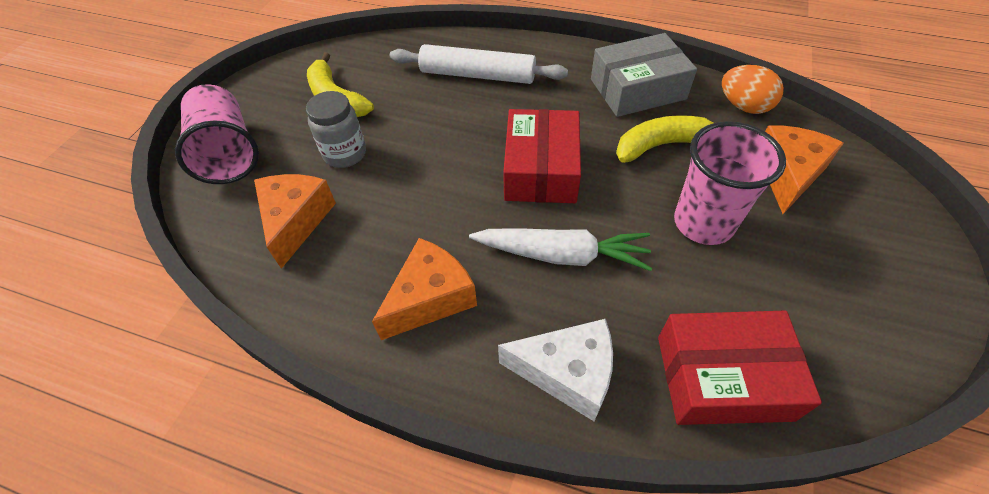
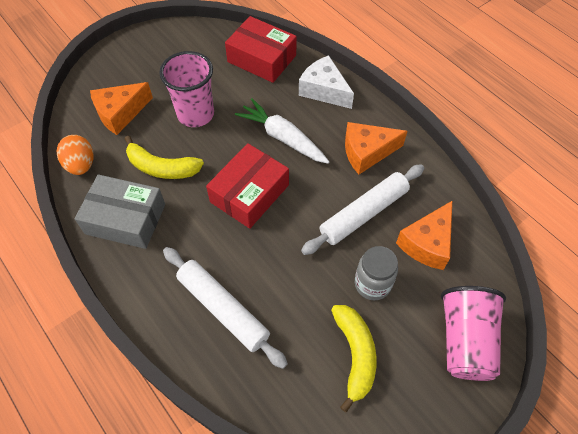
camera: 150 degrees left, 5 degrees up
none -> white rolling pin [301,164,424,255]

